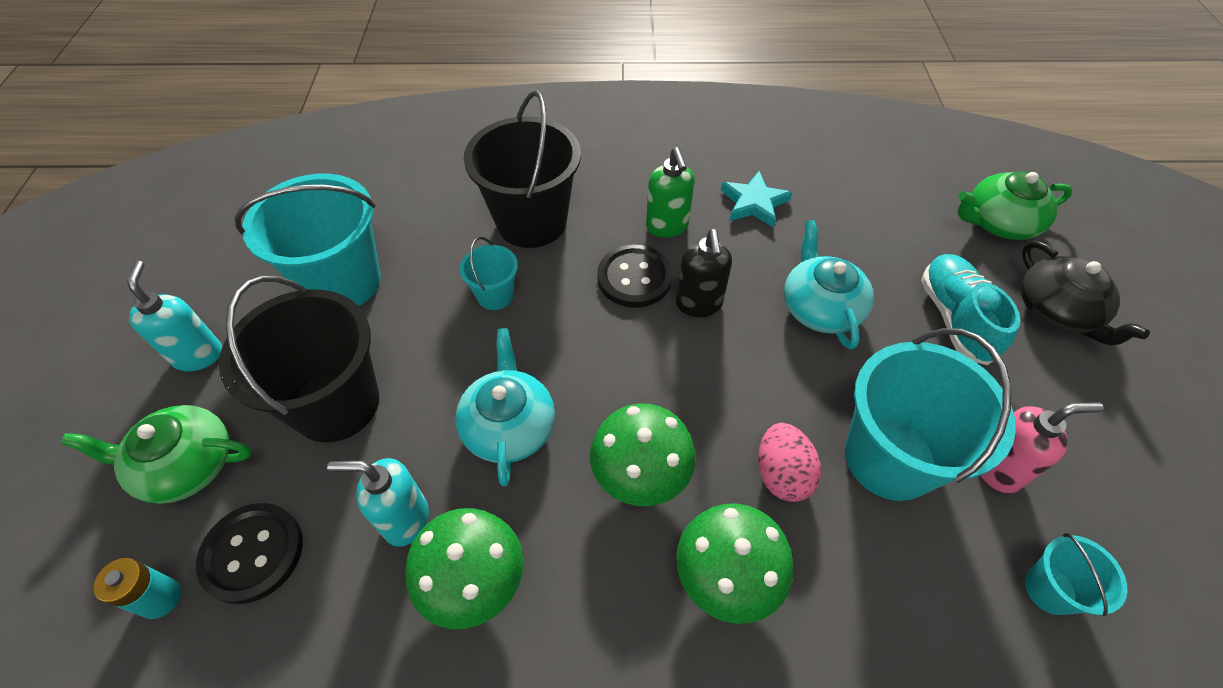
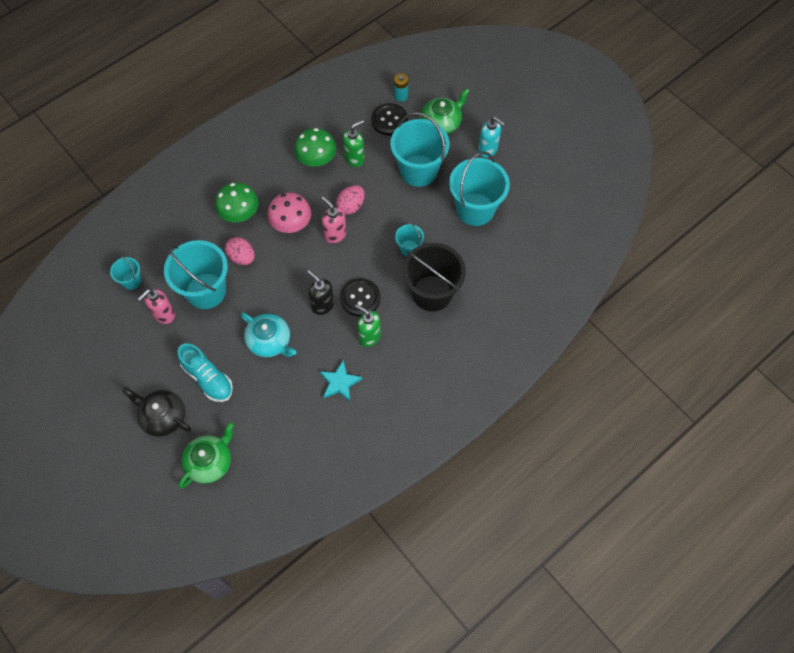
camera: 140 degrees right, 10 degrees up
black bucket [219,276,379,442] -> turquoise bucket [390,112,450,187]
turquoise soap dispenser [327,458,429,547] -> green soap dispenser [343,119,365,167]
turquoise teapot [455,328,555,486] -> pink egg [336,185,365,215]
green mushroom [590,403,696,506] -> pink mushroom [267,193,311,233]
none -> pink soap dispenser [322,196,346,243]

